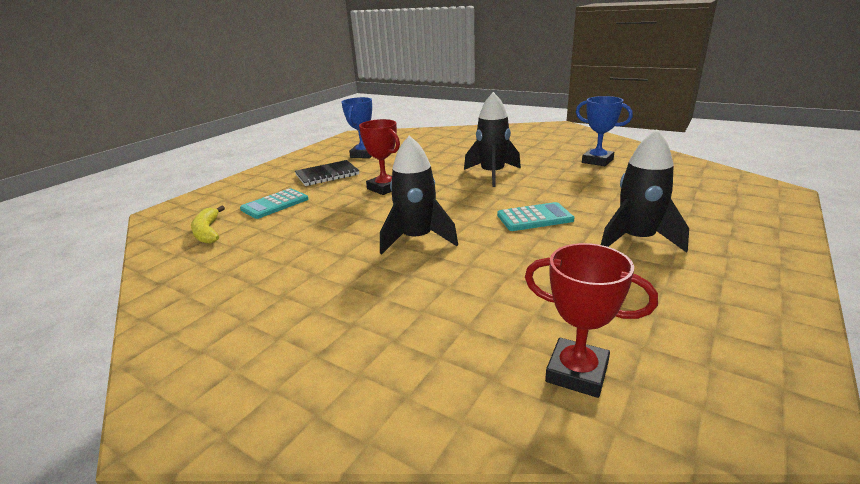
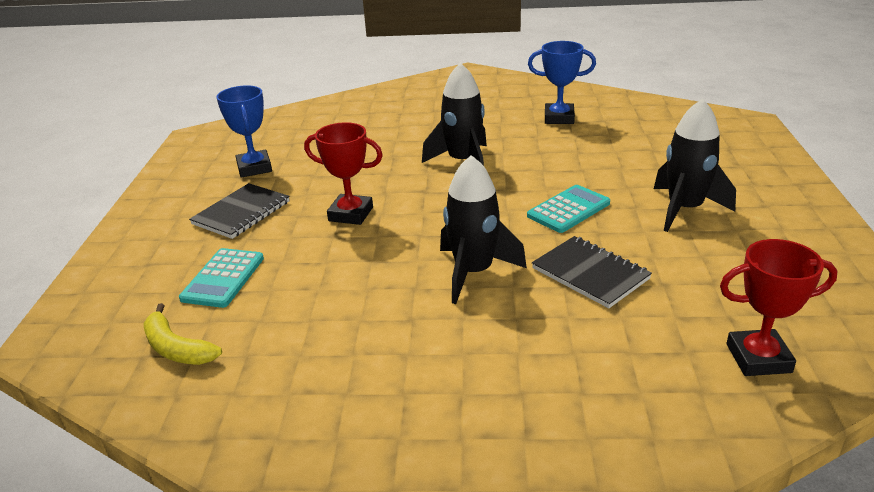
camera: 30 degrees left, 5 degrees up
none -> black notebook [532,236,652,308]

